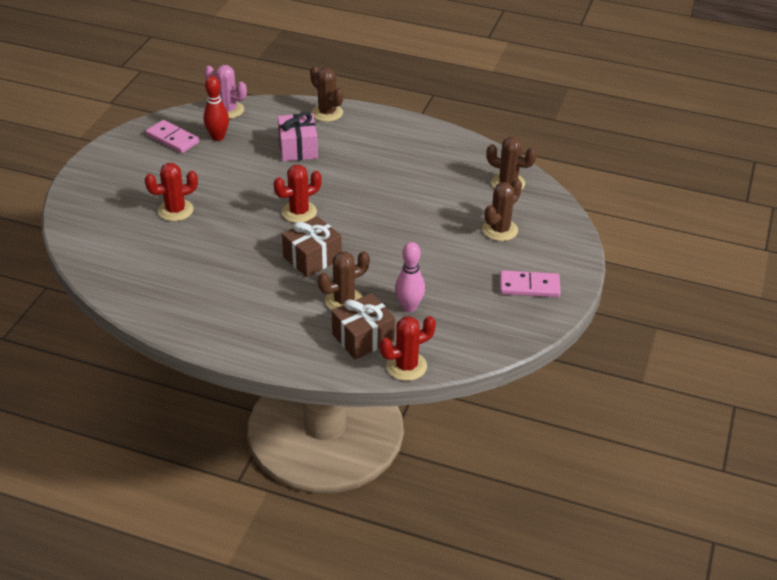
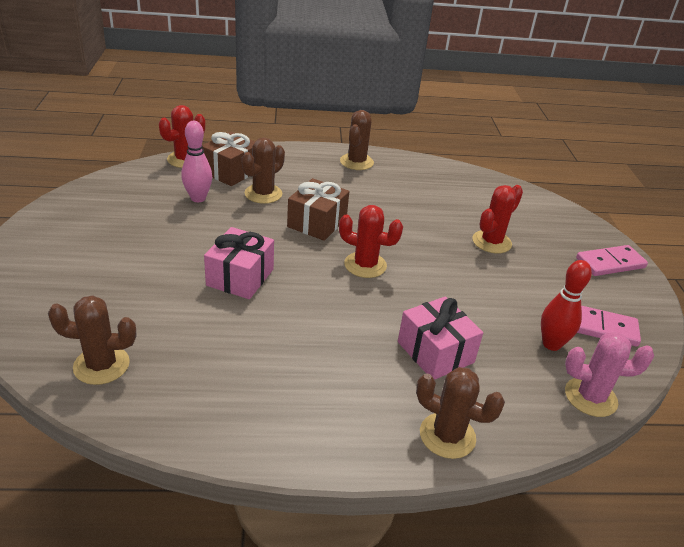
camera: 155 degrees right, 5 degrees down
red cactus [273,164,322,223] -> red cactus turned 75 degrees clockwise [339,205,403,278]
brown cactus [482,179,522,241] -> brown cactus moved to [340,110,374,170]
pink domino [500,270,561,297] -> pink domino moved to [576,245,648,276]
none -> pink gift [204,227,274,299]

